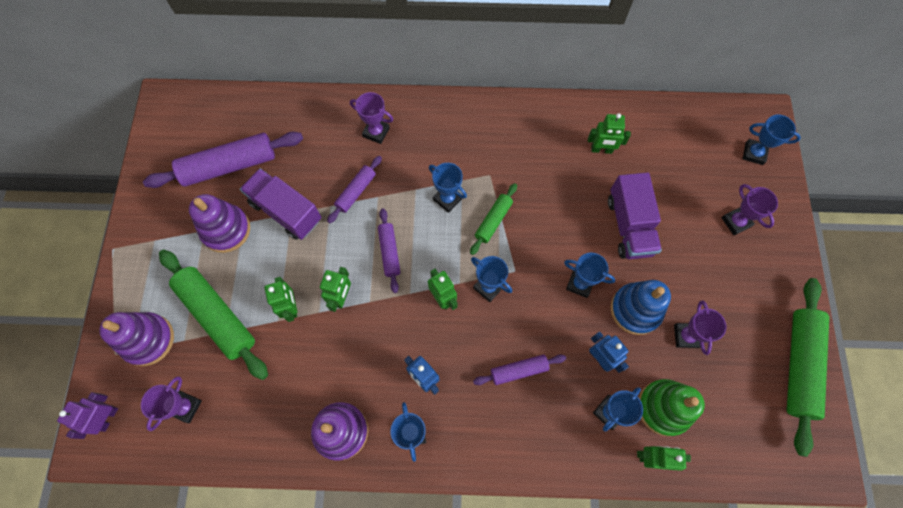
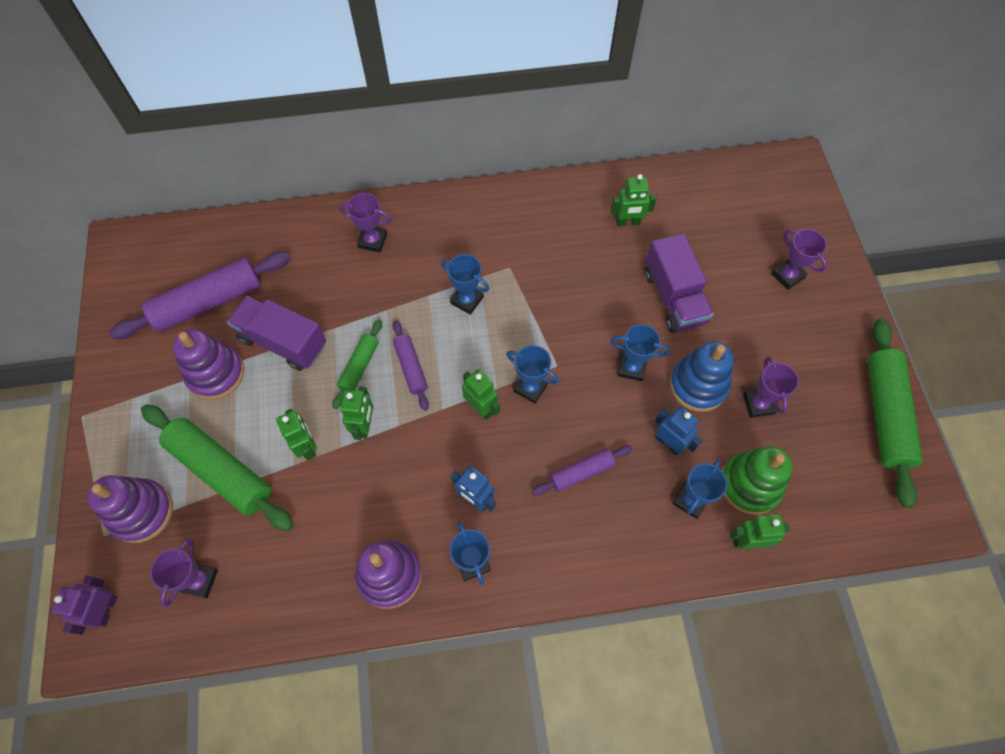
camera: 10 degrees left, 5 degrees down
purple rolling pin [327,156,382,223] -> none
green rolling pin [470,183,517,255] -> green rolling pin moved to [333,320,382,409]
blue trophy [743,115,801,165] -> none

